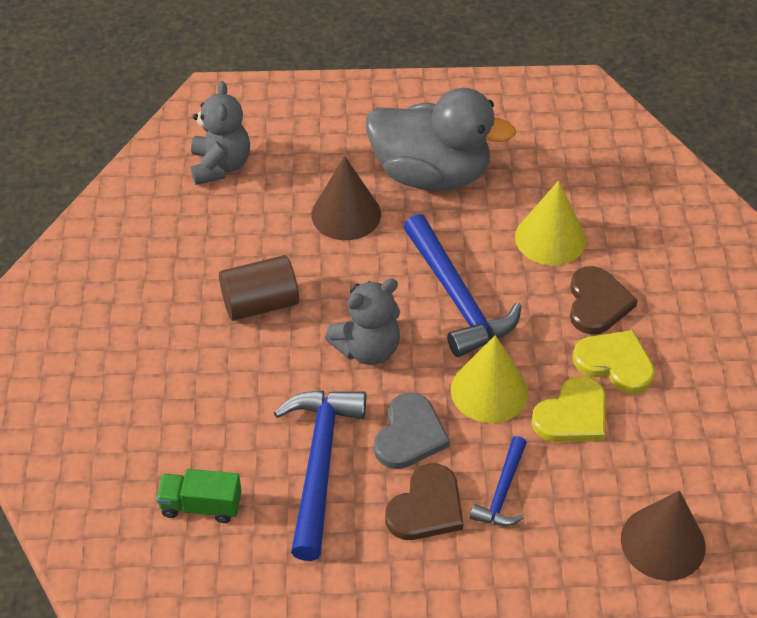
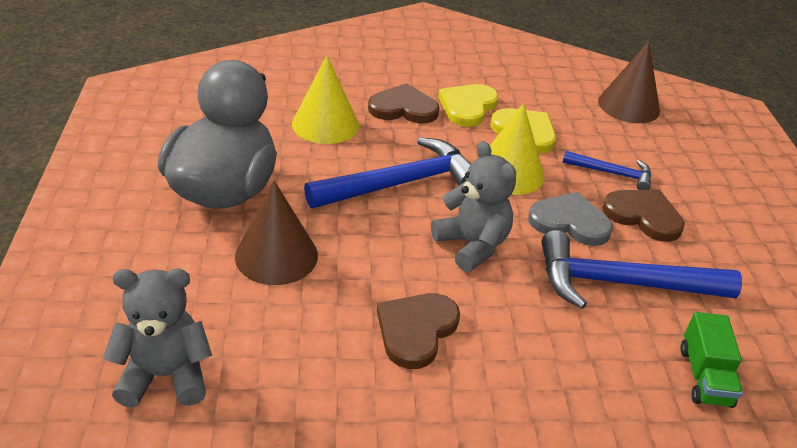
camera: 95 degrees left, 10 degrees down
brown cylinder [219,255,299,321] -> brown heart [377,293,460,369]

